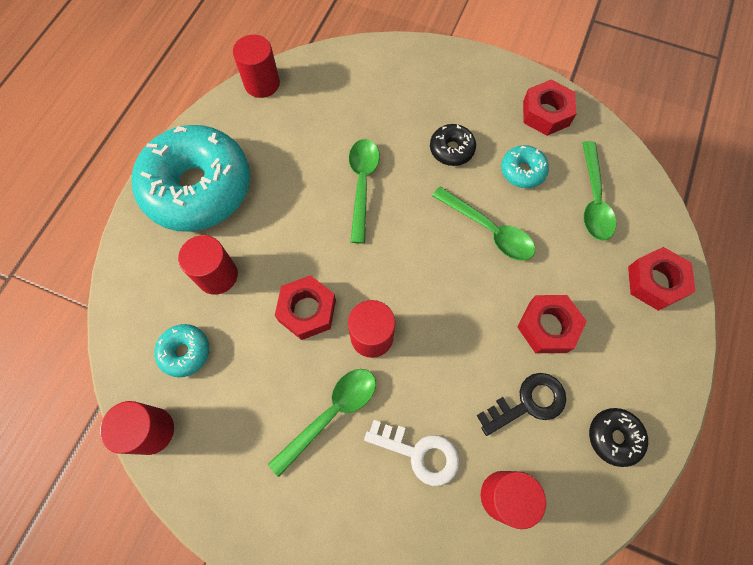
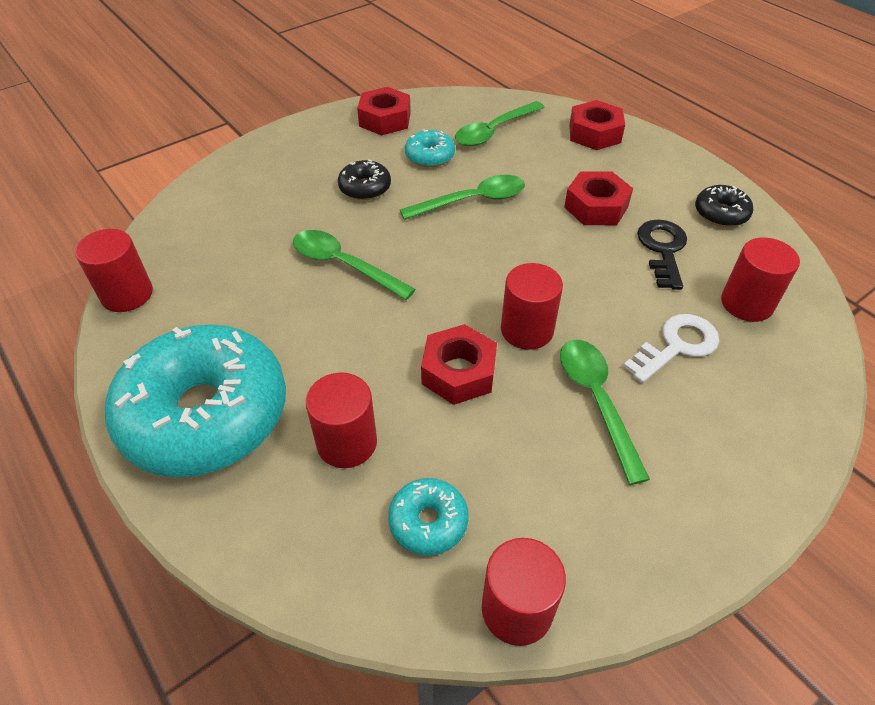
camera: 60 degrees left, 20 degrees down
green spoon [582,141,616,241] -> green spoon turned 105 degrees clockwise [455,101,545,146]

